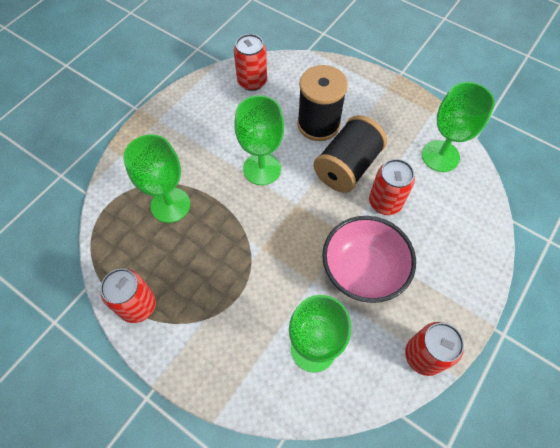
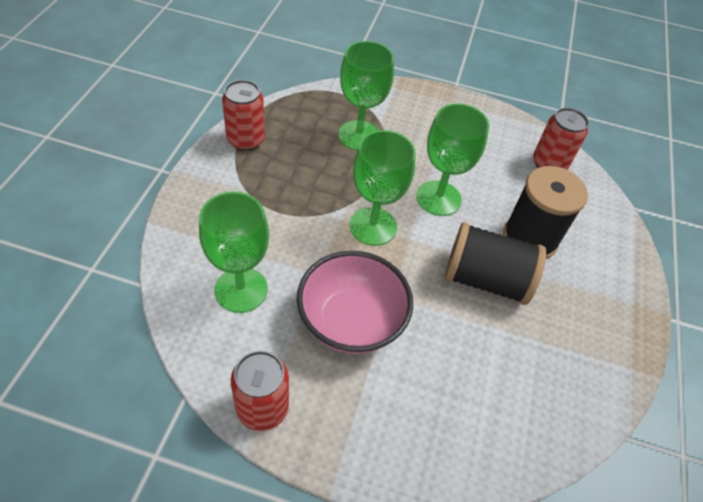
camera: 65 degrees right, 10 degrees down
red can [369,159,415,215] -> none
green goblet [422,82,495,172] -> green goblet moved to [350,130,415,246]

